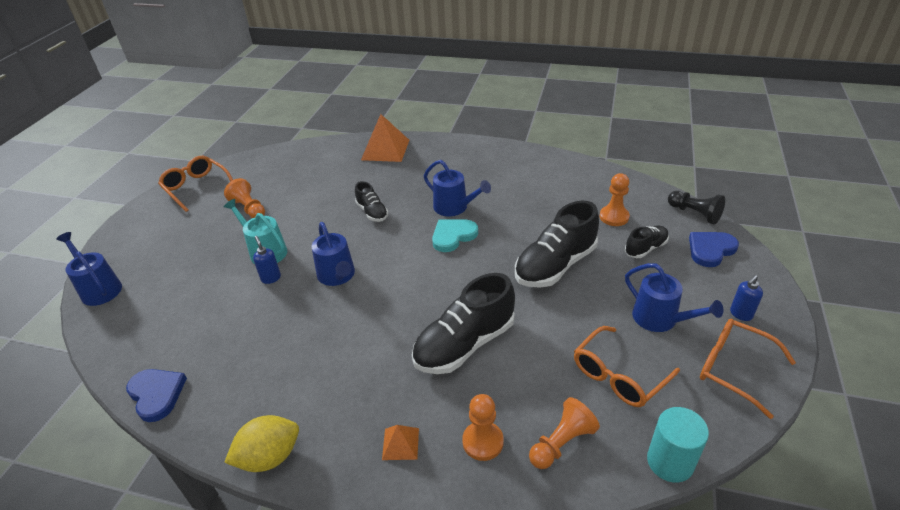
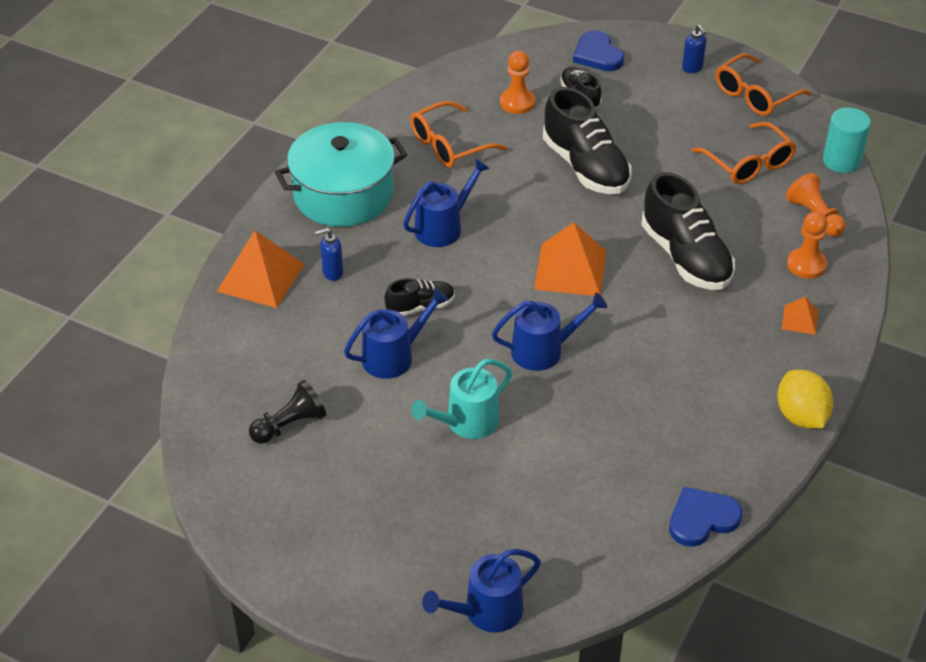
camera: 80 degrees left, 5 degrees up
orange glasses [158,156,233,212] -> orange glasses moved to [410,101,507,168]
orange pawn [224,178,265,218] -> none
blue soap dispenser [253,236,281,284] -> blue soap dispenser moved to [315,228,343,281]
turquoise heart [432,220,478,252] -> none
blue watering can [625,263,724,332] -> blue watering can moved to [344,288,449,379]
black pawn [668,191,725,224] -> black pawn moved to [249,380,326,444]
none -> turquoise pot [275,122,407,227]
none -> orange pyramid [534,223,606,296]

